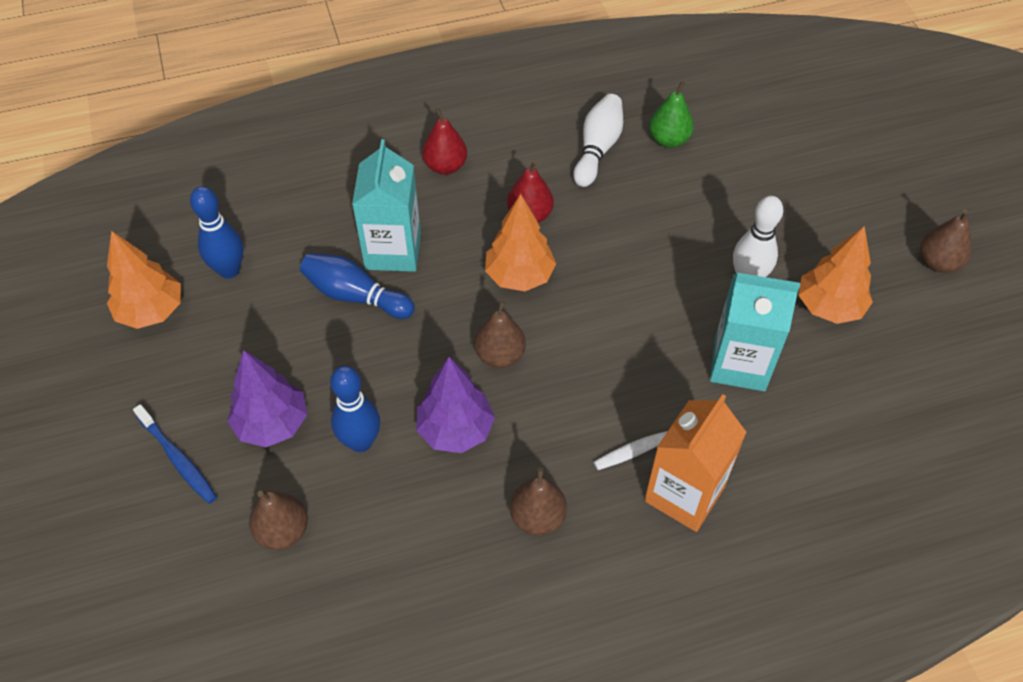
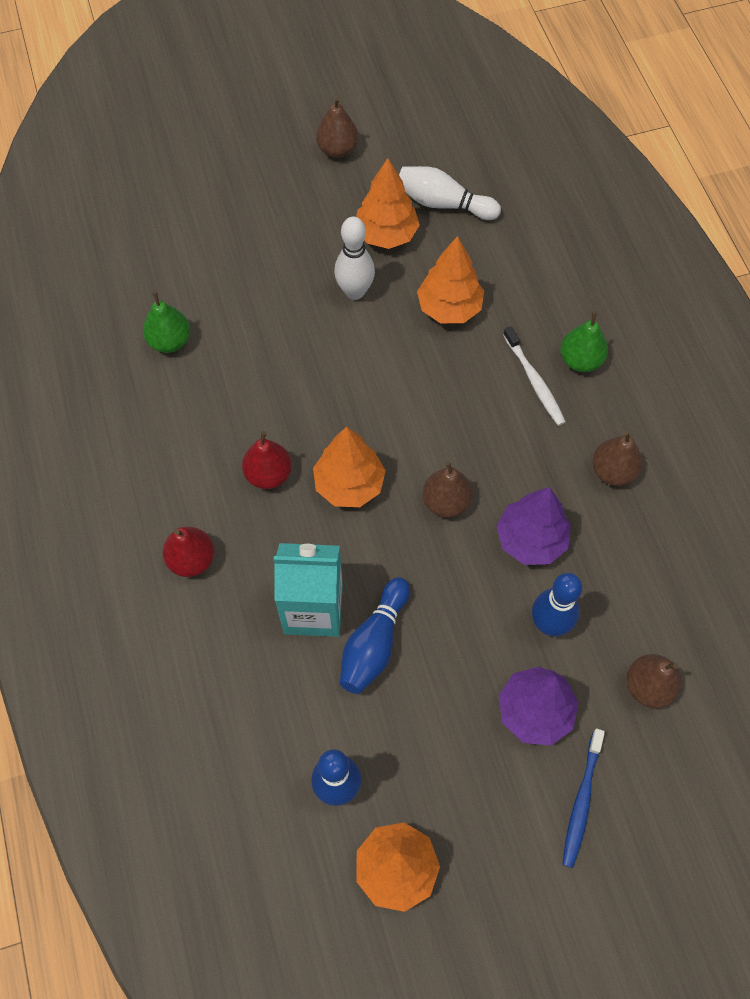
camera: 90 degrees left, 10 degrees up
blue toothbrush [133,404,217,504] -> blue toothbrush turned 150 degrees clockwise [562,729,605,868]
white bowling pin [573,94,623,187] -> white bowling pin moved to [399,166,501,220]
orange carton [644,394,747,532] -> green pear [560,311,608,372]
turquoise carton [710,273,800,391] -> orange tree [417,236,484,323]

